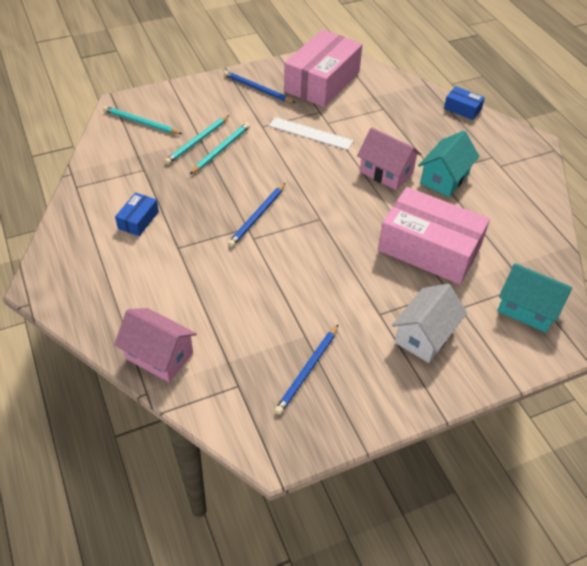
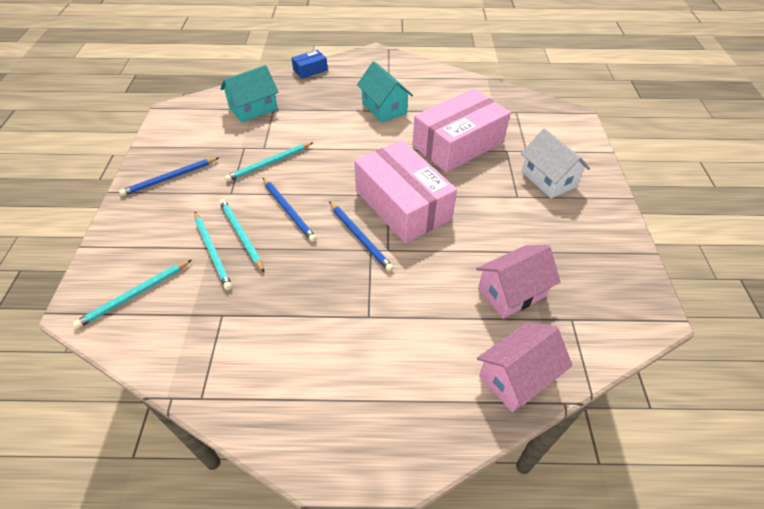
camera: 65 degrees left, 0 degrees up
blue box [115,192,159,236] -> none
white ruler [269,117,354,150] -> turquoise pencil [225,142,313,182]
blue pencil [274,324,339,415] -> blue pencil moved to [263,178,317,242]
pink box [284,29,363,107] -> pink box moved to [354,140,457,243]
pink house [357,127,421,190] -> pink house moved to [476,245,561,319]
turquoise house [497,263,572,333] -> turquoise house moved to [220,65,279,123]

